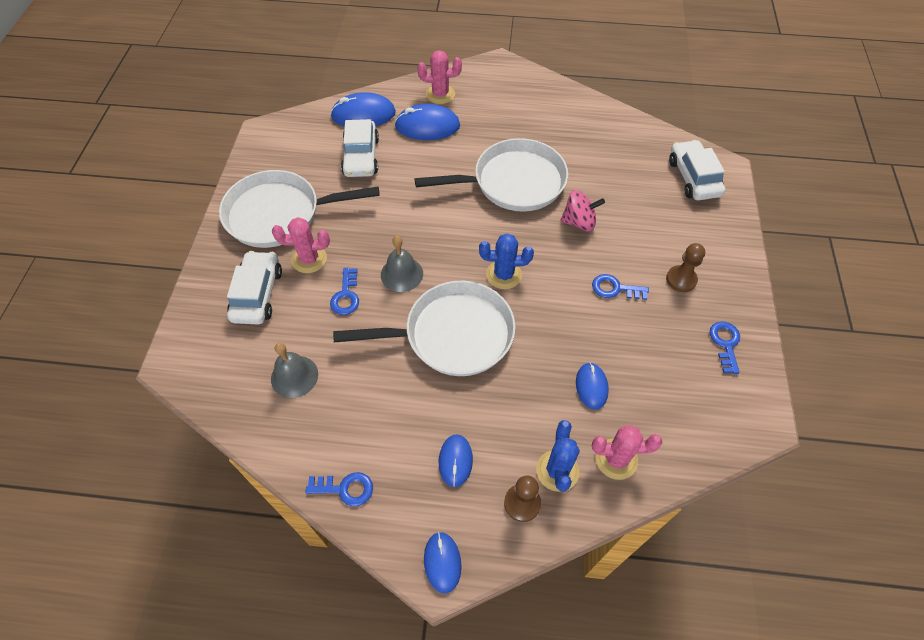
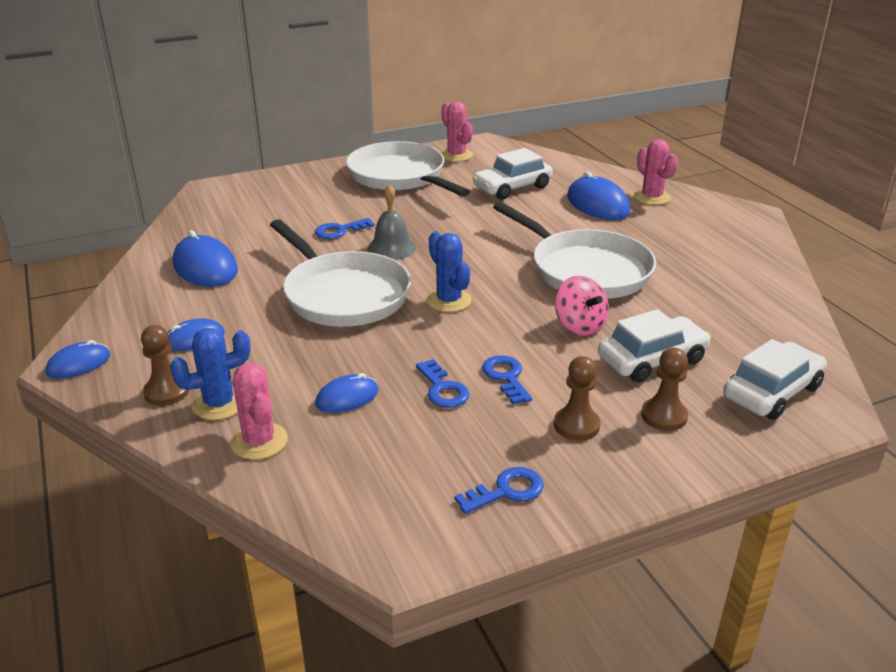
camera: 60 degrees right, 25 degrees down
white car [227,251,282,325] -> white car moved to [598,309,711,382]
grey bell [271,343,318,398] -> none
pink cactus [272,217,330,273] -> pink cactus moved to [441,101,473,162]
blue key [306,472,373,506] -> blue key moved to [416,359,469,408]
blue mouse [330,92,396,127] -> blue mouse moved to [173,230,238,287]
none -> brown pawn [641,348,688,431]

